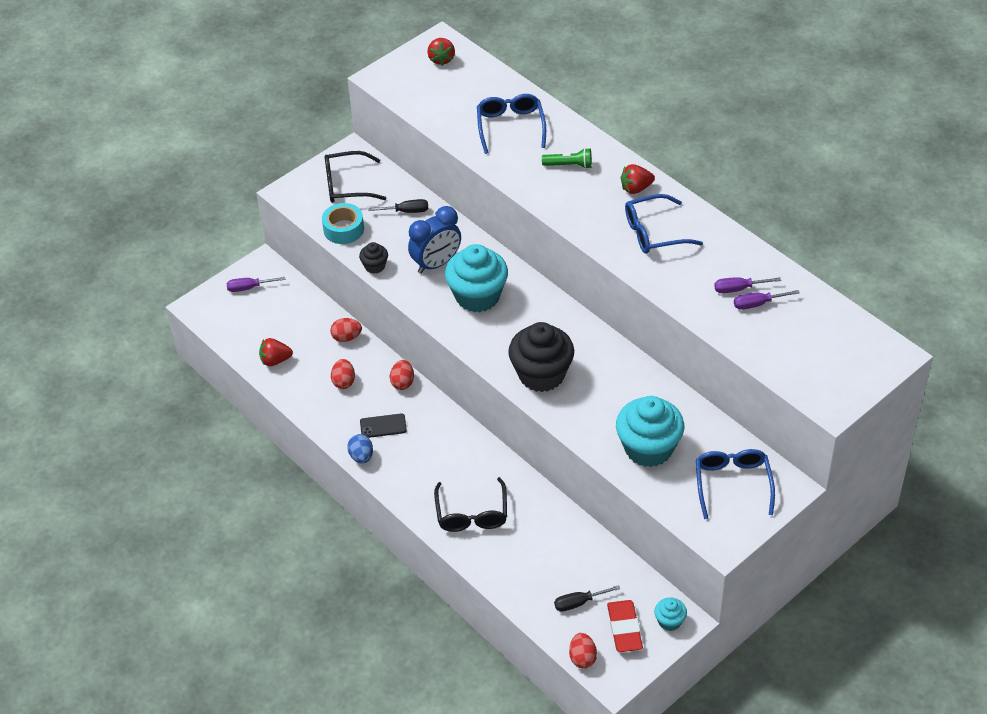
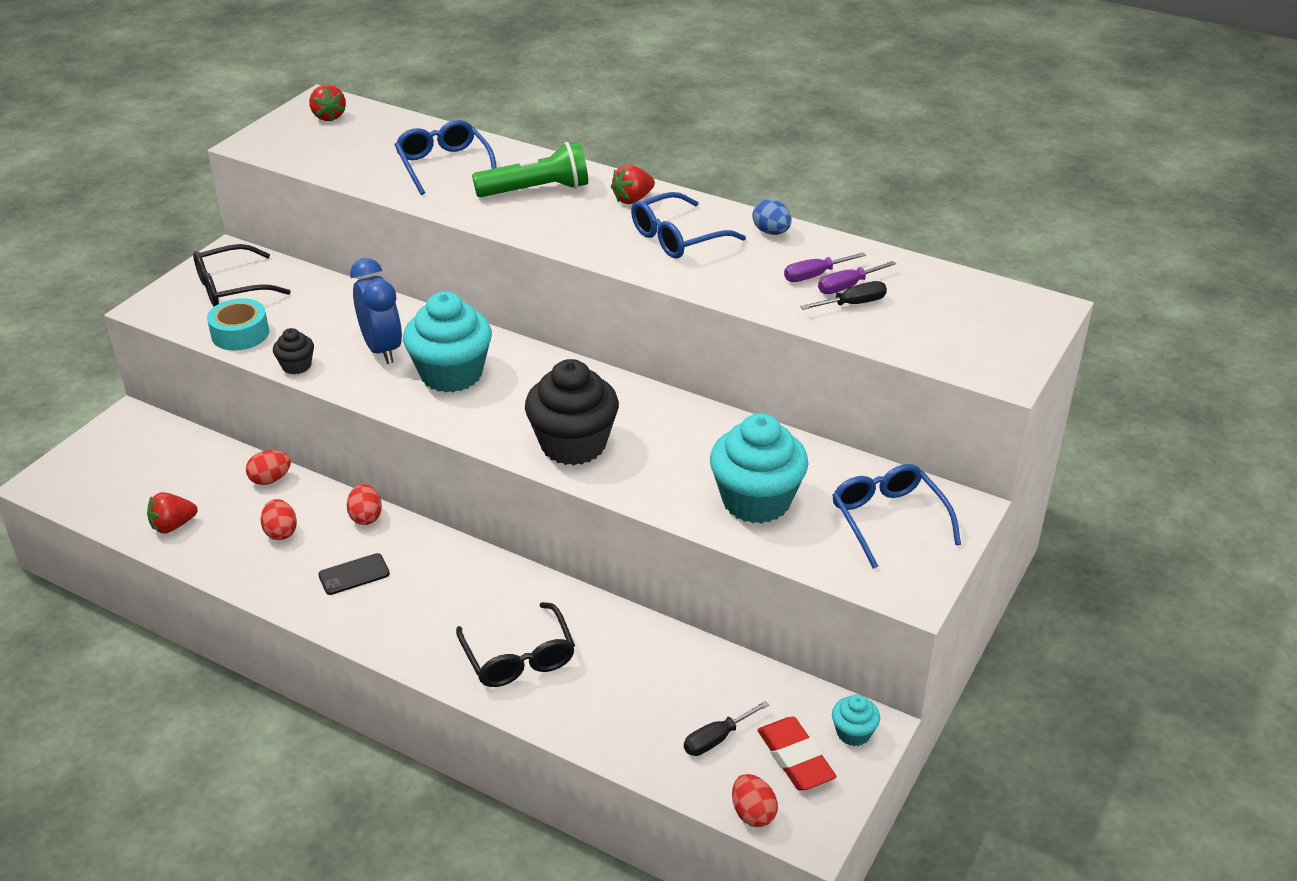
camera: 20 degrees left, 10 degrees down
purple screwdriver [227,277,285,292] -> none
blue egg [347,434,373,463] -> blue egg moved to [752,199,792,235]
black screwdriver [369,199,428,213] -> black screwdriver moved to [800,281,887,310]
blue clock [408,206,461,274] -> blue clock turned 60 degrees counterclockwise [350,258,402,364]
green flashlight [542,148,592,169] -> green flashlight [472,141,588,197], size x1.70

